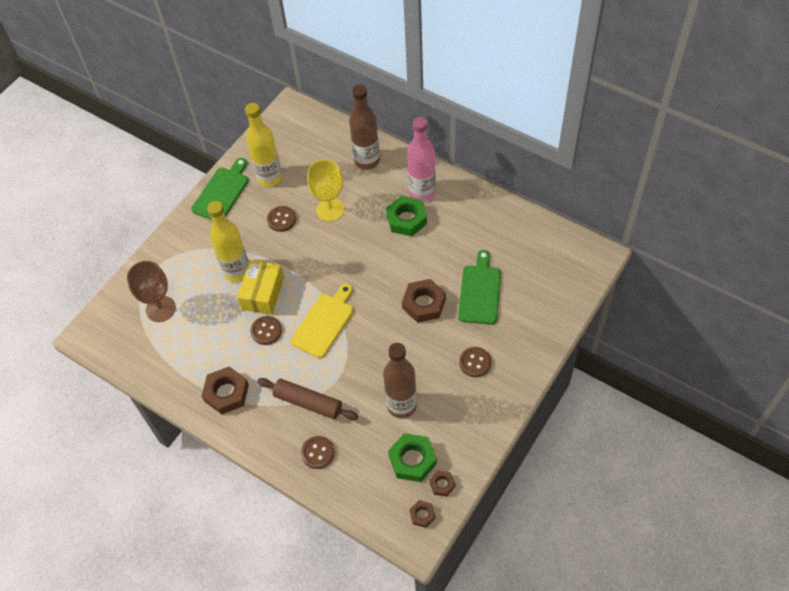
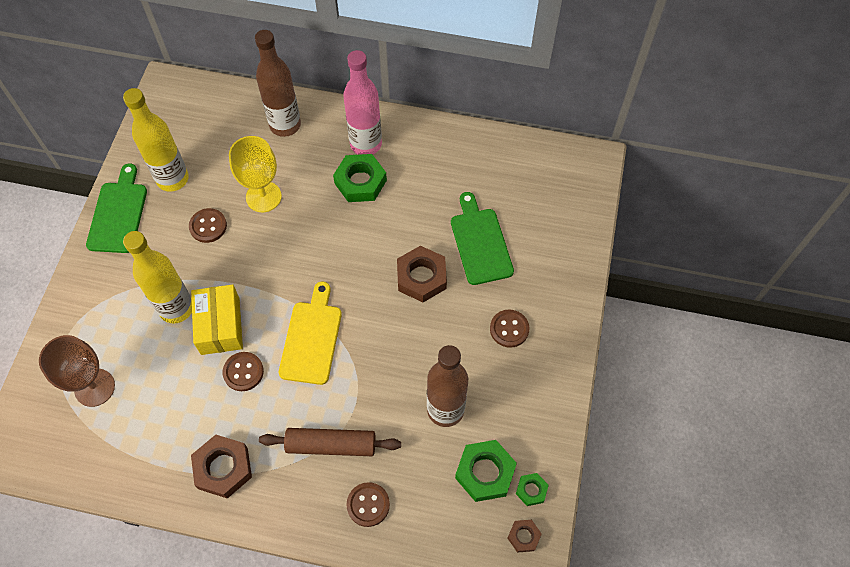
camera: 25 degrees left, 5 degrees up
brown nut [429,470,455,496] -> green nut [516,473,549,506]

